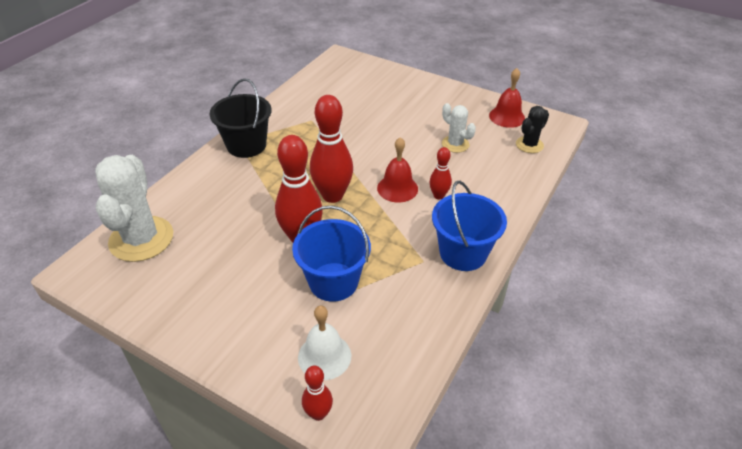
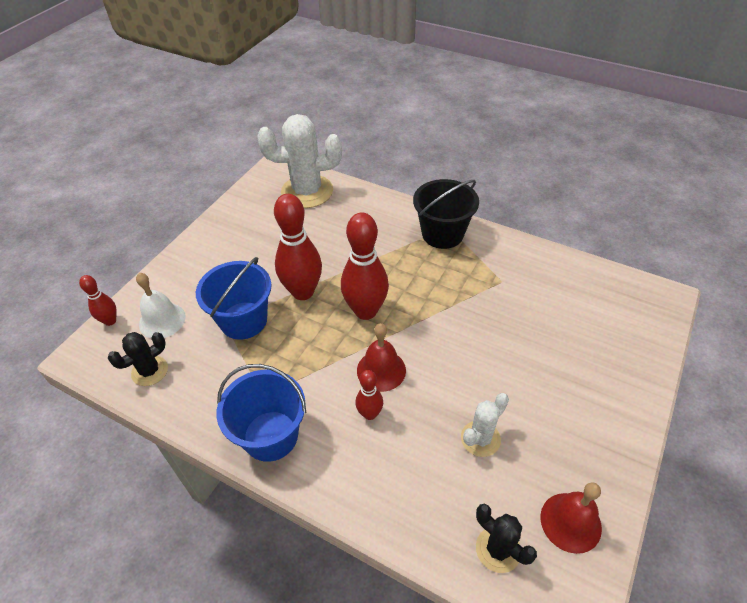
camera: 90 degrees right, 5 degrees up
none -> black cactus [108,332,168,386]

